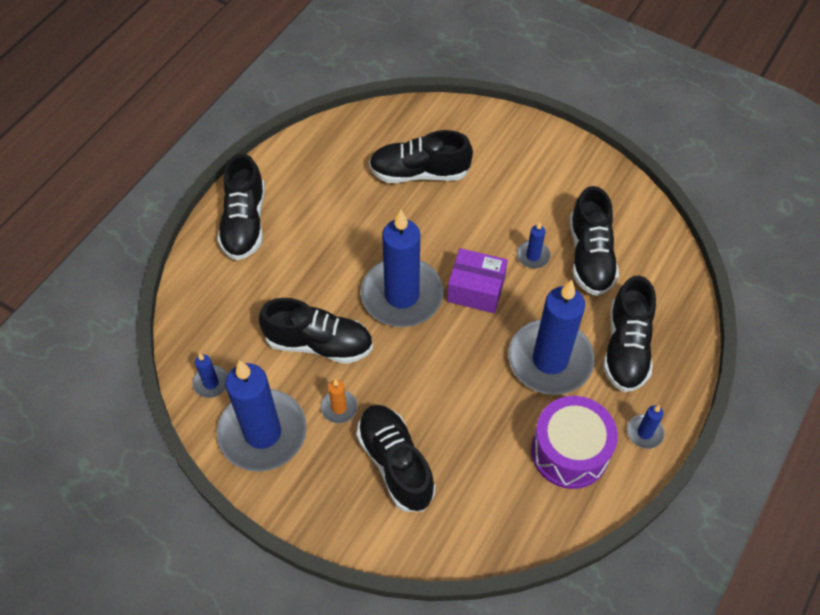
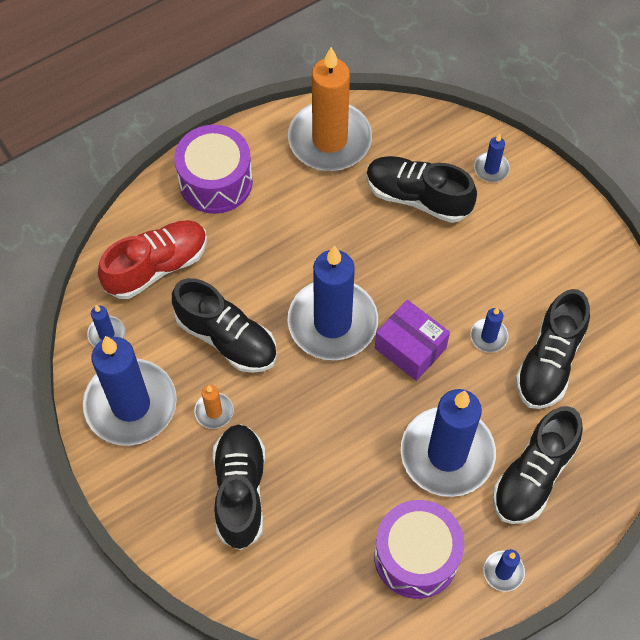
camera: 25 degrees right, 5 degrees up
black shoe [217,154,265,260] -> purple drum [174,125,253,214]
none -> red shoe [98,220,207,299]
none -> orange candle [288,47,372,171]
none -> blue candle [474,134,510,182]

